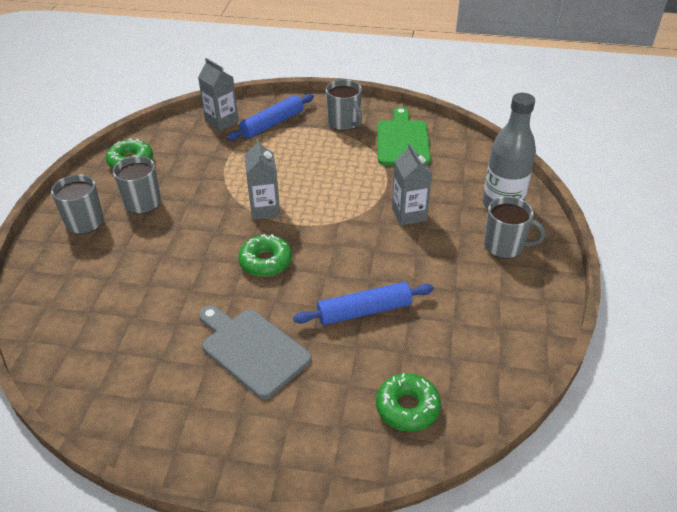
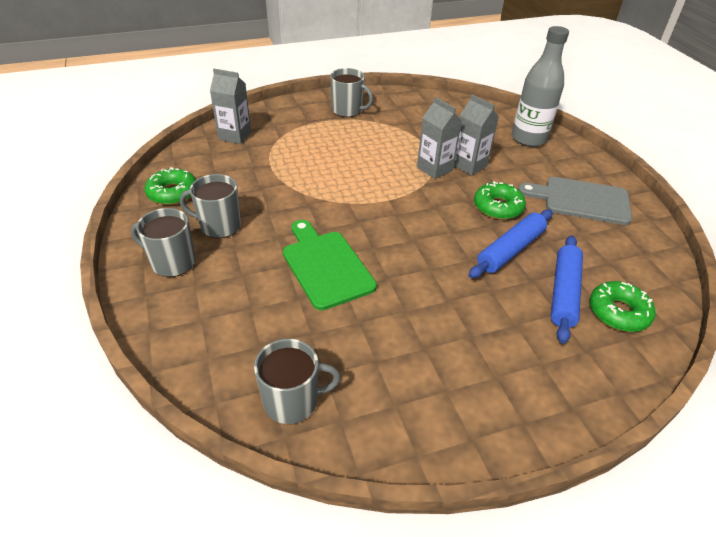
camera: 30 degrees left, 0 degrees up
grey cutting board [199,305,312,399] -> grey cutting board moved to [518,177,632,225]
blue rolling pin [227,94,314,141] -> blue rolling pin moved to [551,235,583,344]
green donut [238,234,292,277] -> green donut moved to [474,181,526,220]
grey carton [244,139,280,220] -> grey carton moved to [417,97,462,179]
green cutting board [377,107,431,166] -> green cutting board moved to [283,220,377,310]
grey mug [484,196,545,259] -> grey mug moved to [254,339,341,424]

